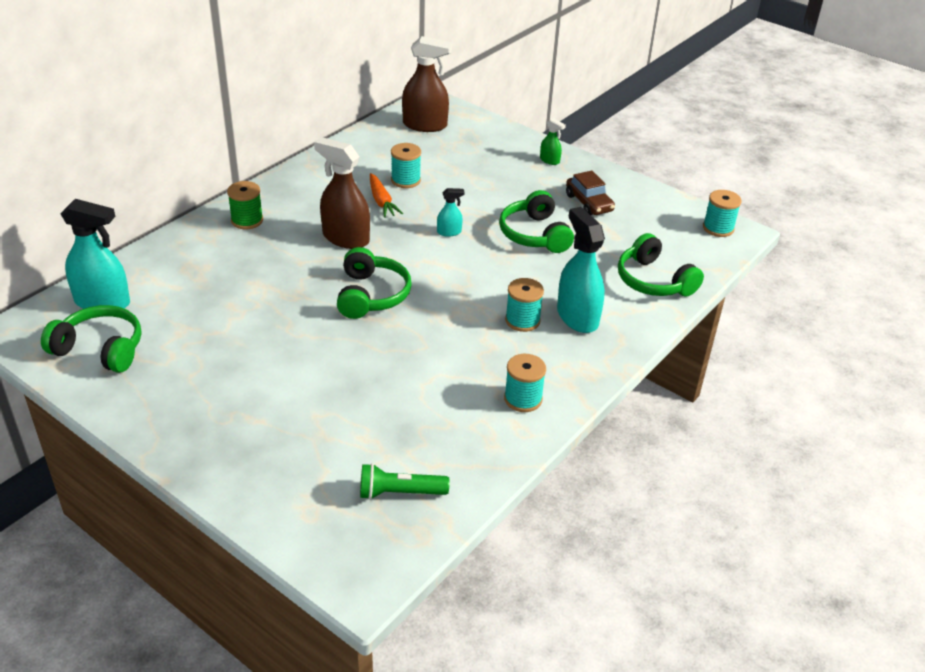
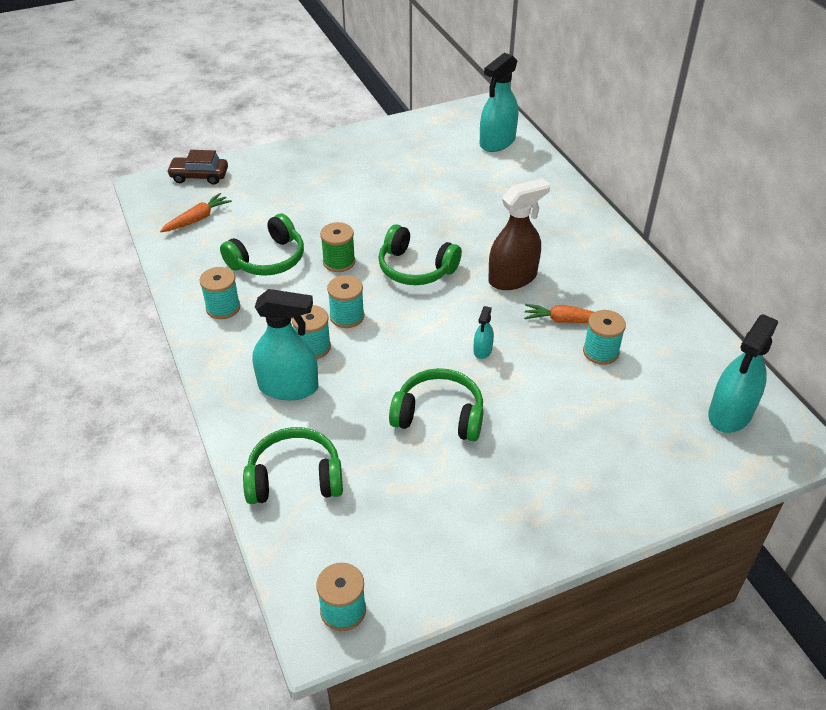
camera: 120 degrees right, 5 degrees up
green headphones [41,305,141,373] -> green headphones moved to [220,214,304,276]
green spool [227,181,263,229] -> green spool moved to [320,222,355,272]
green flashlight [360,463,450,500] -> orange carrot [160,193,232,232]
brown spray bottle [402,36,452,132] -> turquoise spray bottle [708,314,778,433]
green spray bottle [540,118,566,165] -> none
brown car [566,170,615,215] -> brown car moved to [167,150,228,185]
none -> turquoise spool [327,275,364,328]

